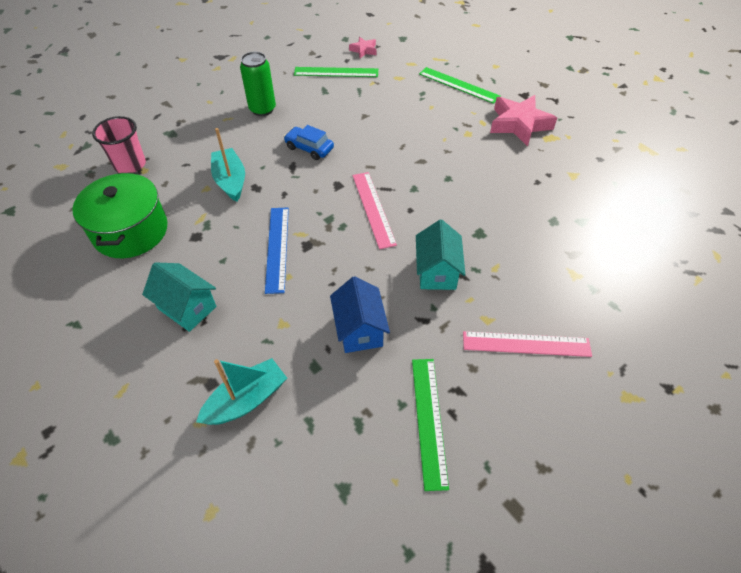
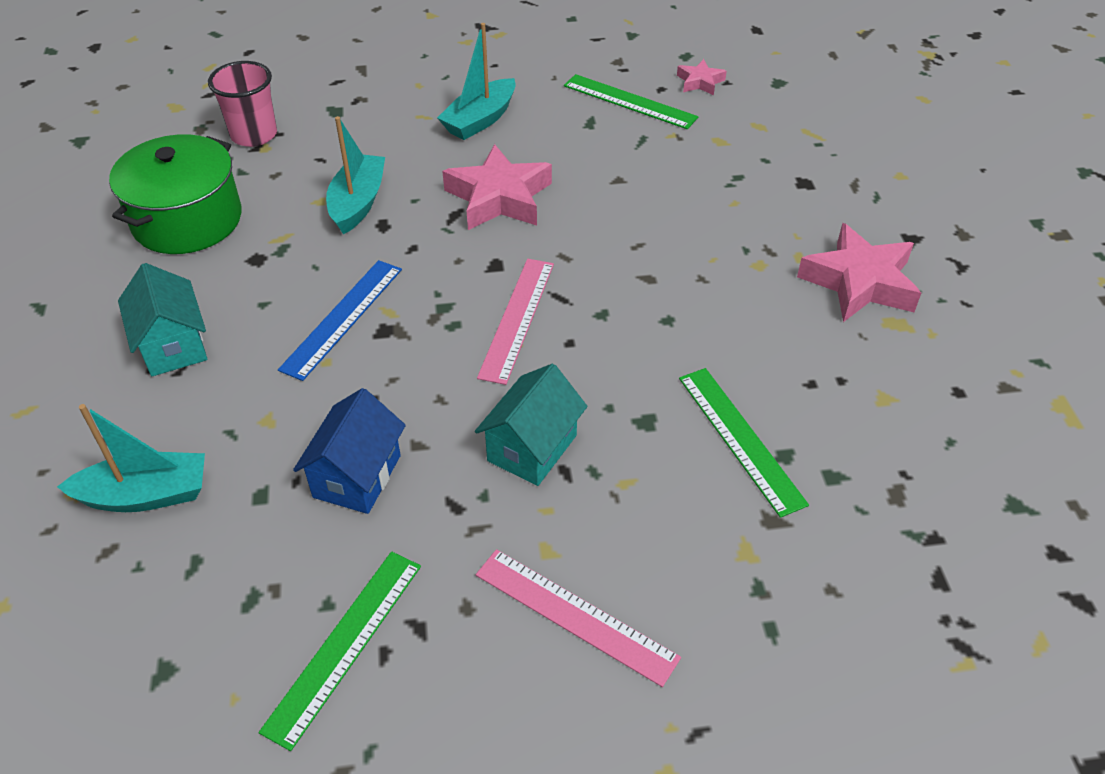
camera: 30 degrees right, 5 degrees down
green can [240,52,276,116] -> turquoise boat [437,23,516,140]
blue car [284,125,334,160] -> pink star [442,144,552,230]
green ruler [419,67,501,104] -> green ruler moved to [679,368,809,518]

